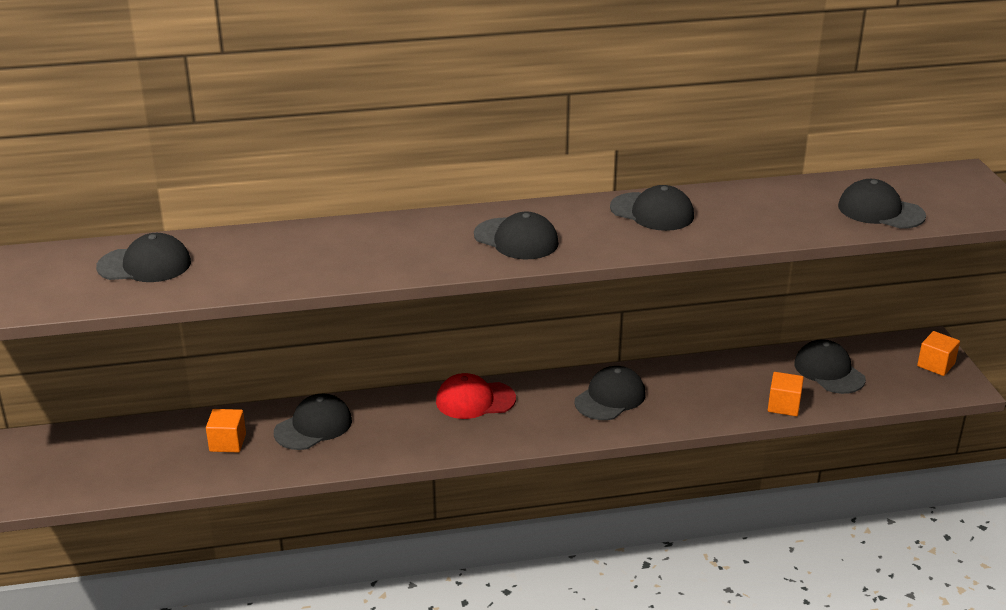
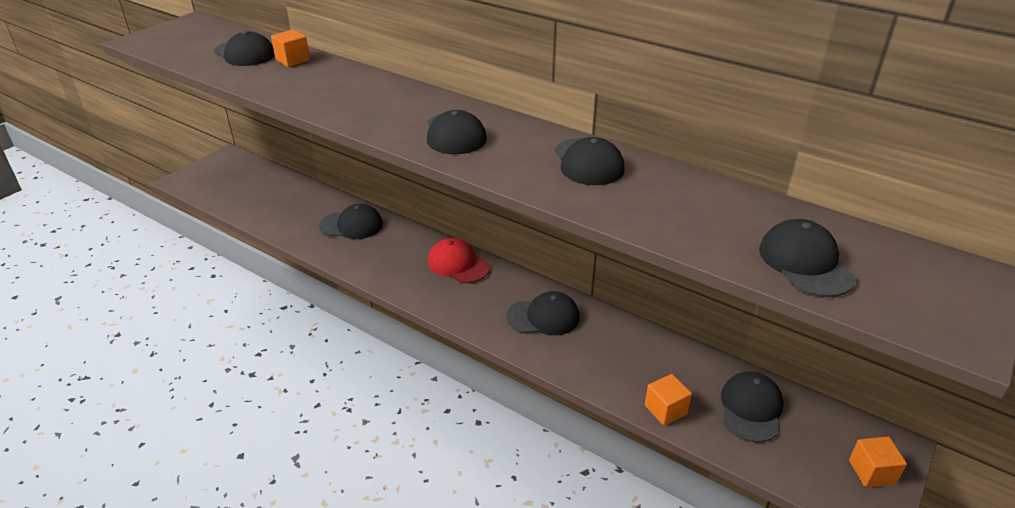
camera: 45 degrees right, 5 degrees up
orange cube [206,409,246,453] -> orange cube moved to [271,29,310,67]

